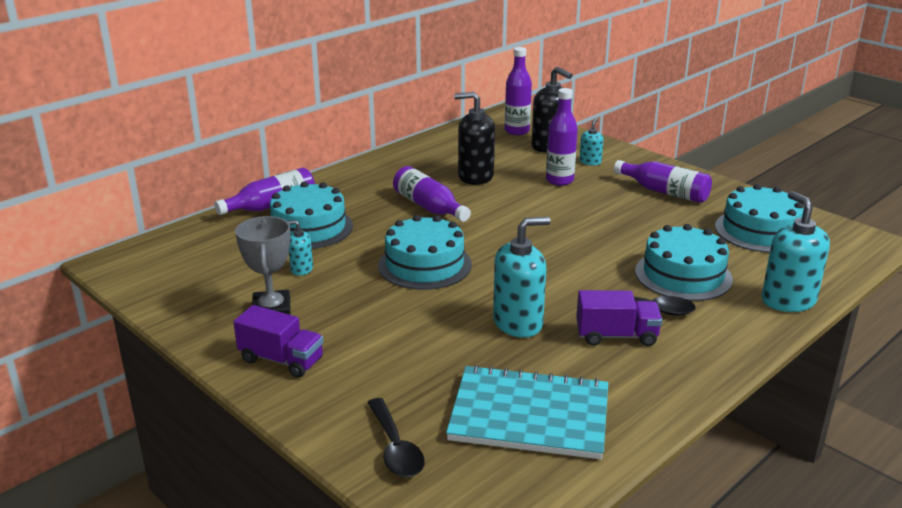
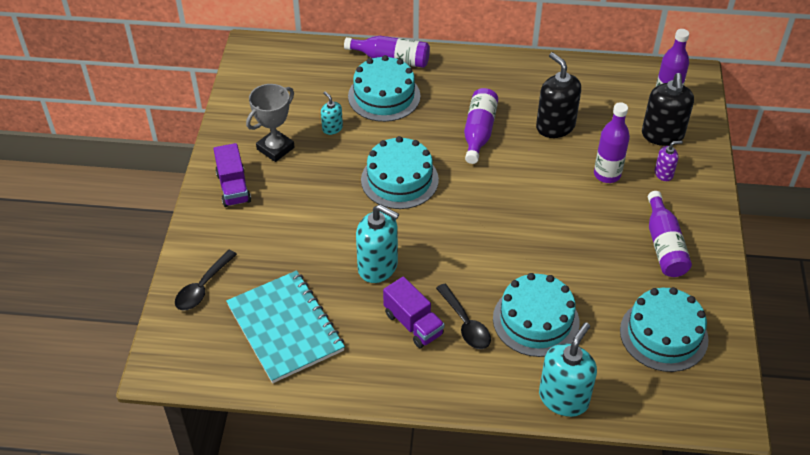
camera: 50 degrees right, 20 degrees up
turquoise soap dispenser [579,118,604,165] -> purple soap dispenser [655,141,683,181]

